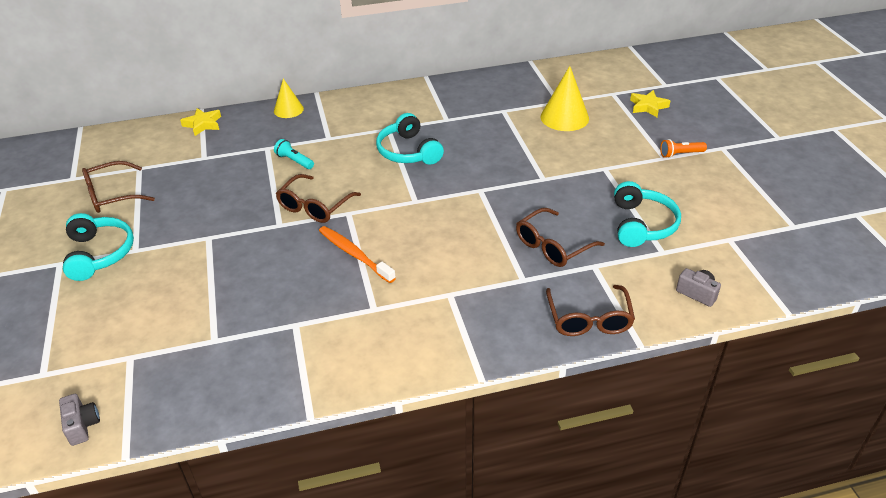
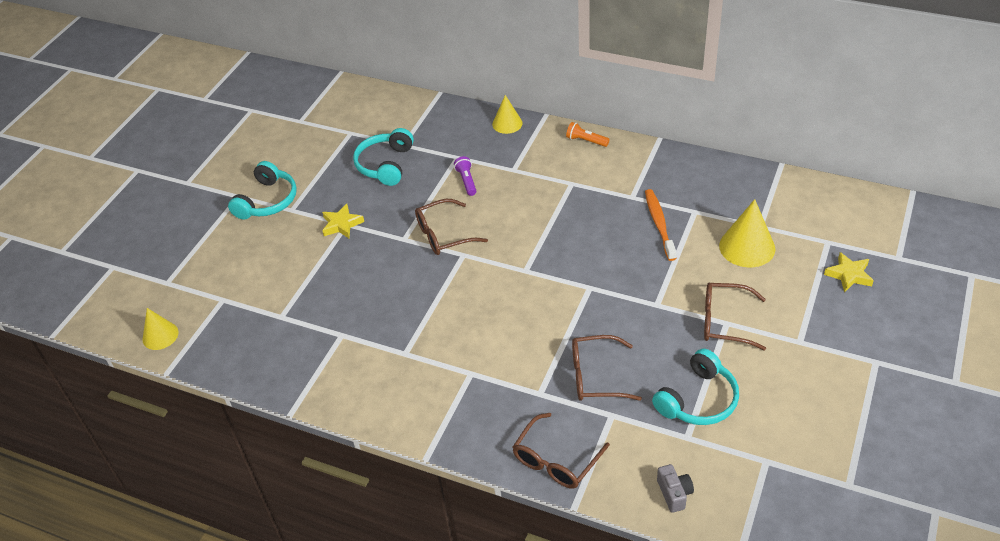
camera: 40 degrees right, 5 degrees up
grey camera [59,394,100,446] -> yellow cone [143,308,178,350]
brown glasses [82,161,155,213] -> brown glasses moved to [704,283,766,350]
yellow star [180,108,221,136] -> yellow star moved to [322,204,364,238]
turquoise flashlight [274,139,314,169] -> purple flashlight [454,156,476,196]
orange toothbrush [319,226,396,283] -> orange toothbrush moved to [645,189,677,261]
turquoise headphones [376,113,444,165] -> turquoise headphones moved to [353,128,414,186]
orange flashlight [660,139,707,158] -> orange flashlight moved to [566,122,610,147]

